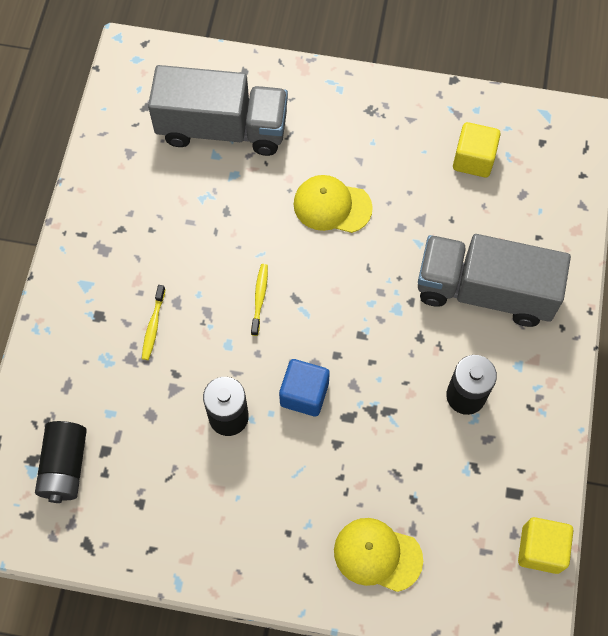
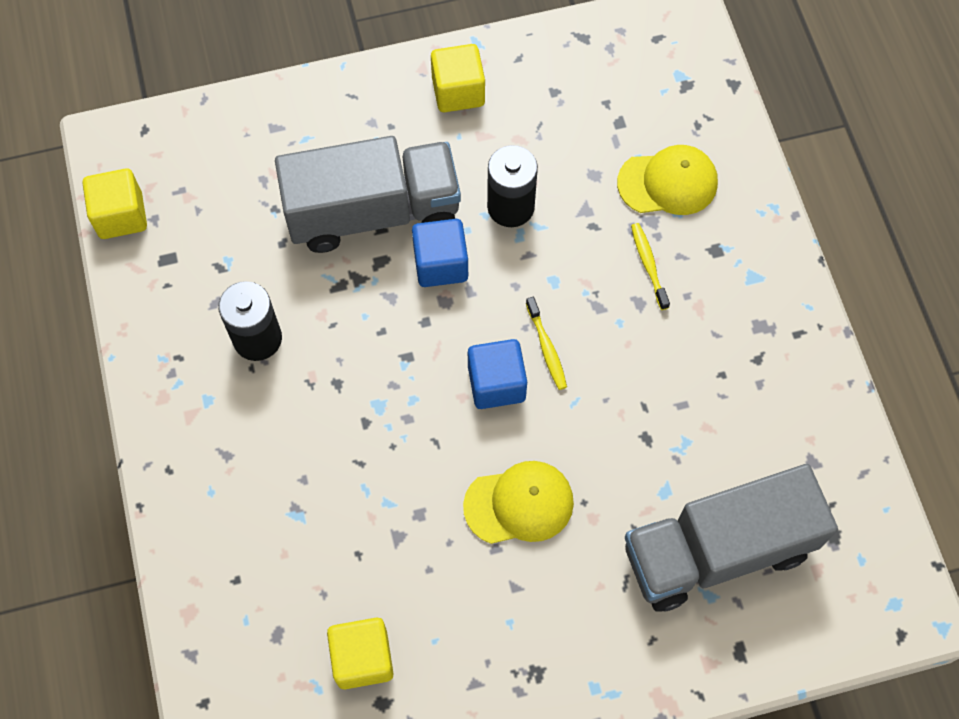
camera: 155 degrees right, 0 degrees up
black battery [35,421,87,503] -> none
yellow cap [334,518,423,592] -> yellow cap moved to [617,145,718,215]
grey truck [418,234,571,327] -> grey truck moved to [275,136,461,253]
none -> yellow cube [431,44,485,112]
none -> blue cube [468,339,527,409]

